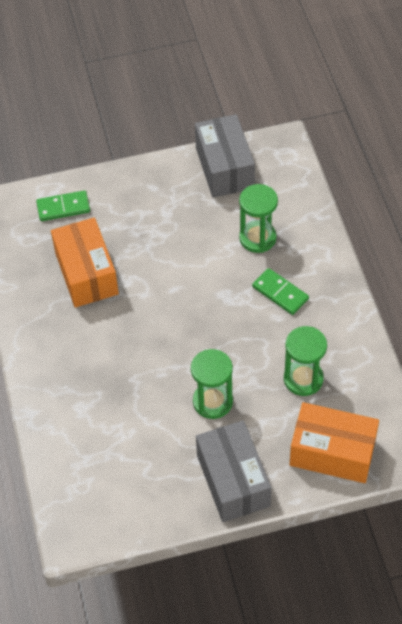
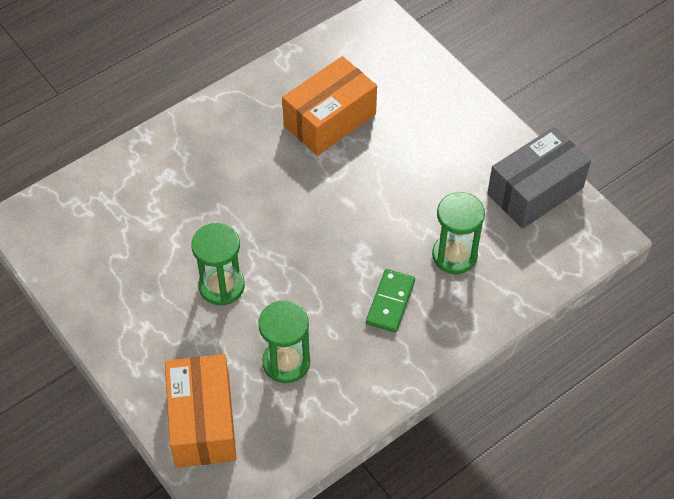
camera: 65 degrees right, 0 degrees up
green domino [36,190,90,221] -> none
grey box [196,420,271,522] -> none

